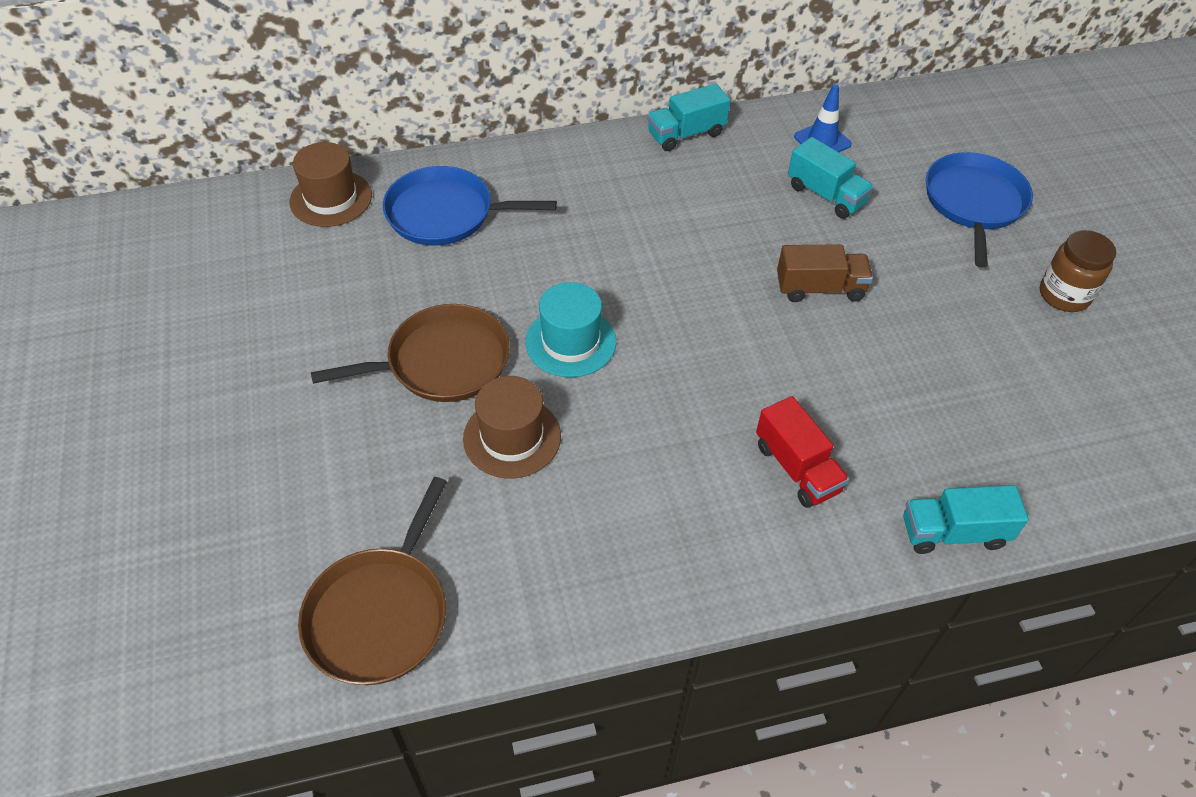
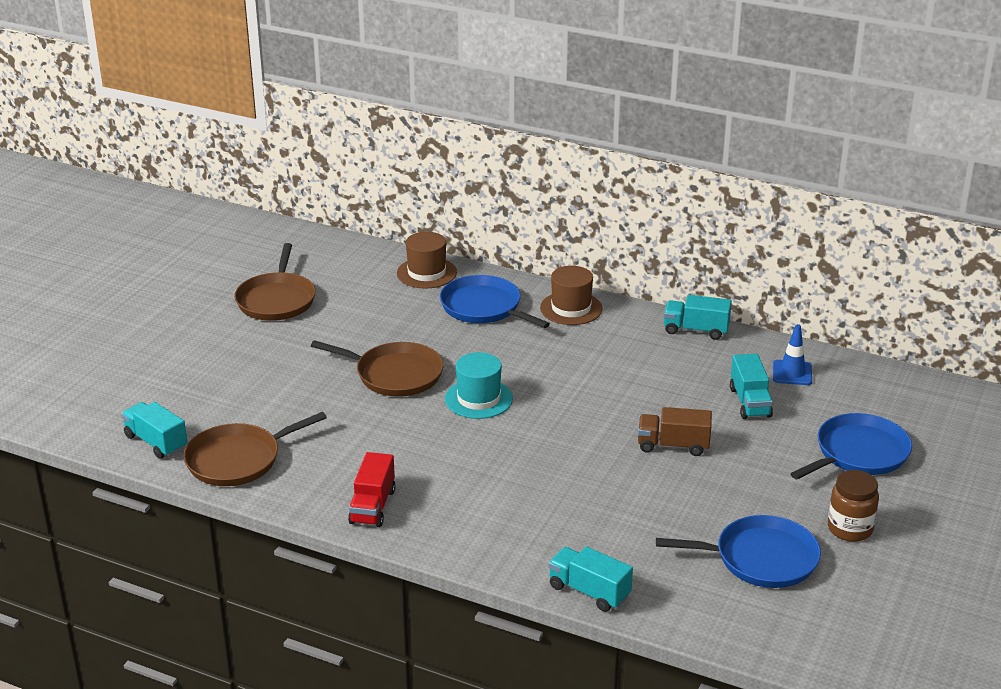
camera: 40 degrees right, 20 degrees down
brown hat [463,376,561,478] -> brown hat moved to [540,266,603,325]
red truck [756,396,849,508] -> red truck moved to [348,452,396,527]
brown truck [777,244,873,302] -> brown truck turned 150 degrees clockwise [638,407,712,456]
none -> turquoise truck [122,402,187,459]
none -> brown pan [234,243,316,321]
none -> blue pan [656,515,821,588]

